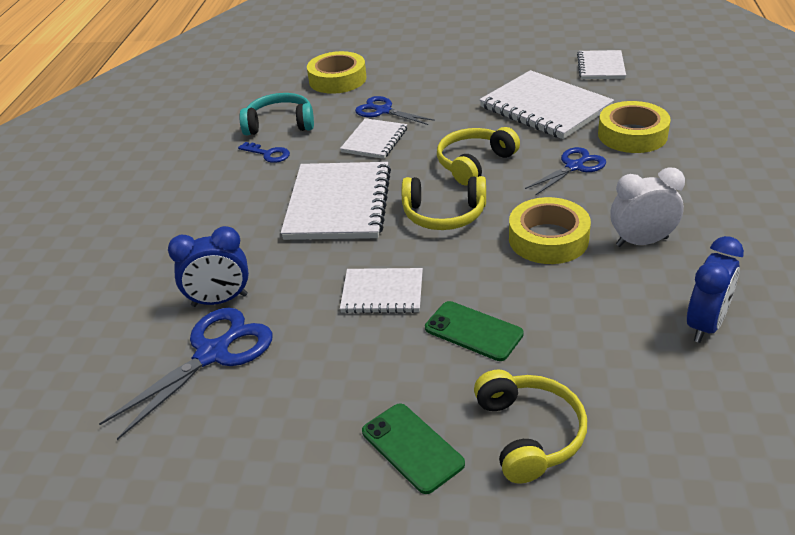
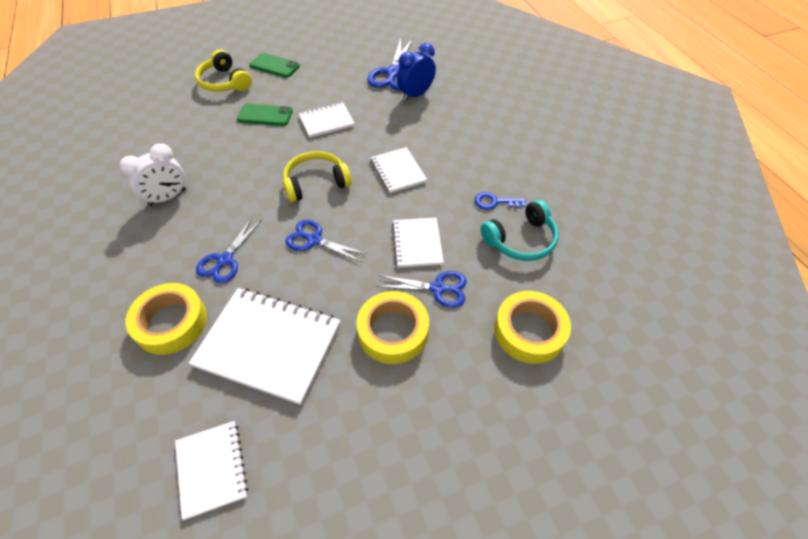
camera: 150 degrees right, 15 degrees up
white notebook [281,162,391,240] -> white notebook [371,147,427,193], size x0.56
yellow headphones [437,127,520,186] -> blue scissors [285,220,367,262]
yellow tape [509,197,591,264] -> yellow tape moved to [356,291,429,364]
blue clock [687,236,744,343] -> none

